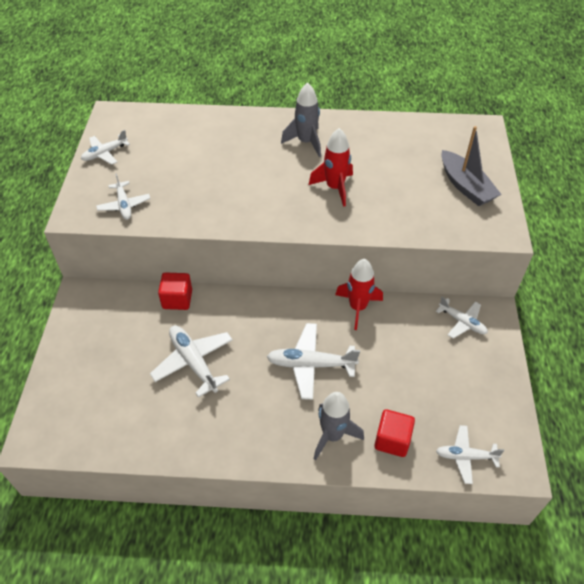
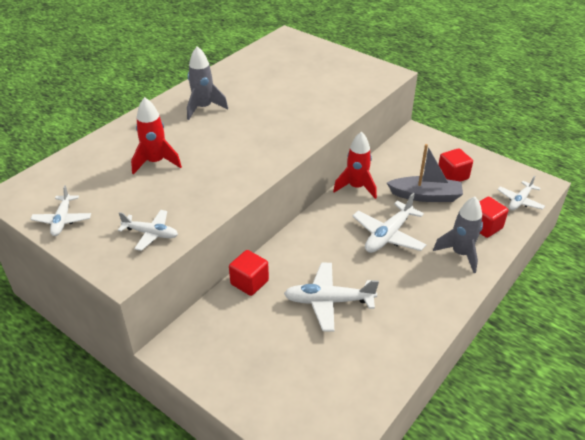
camera: 55 degrees left, 10 degrees down
red rocket [309,128,353,207] -> red rocket moved to [131,97,182,175]
white plane [436,297,488,339] -> none
grey boat [441,126,502,206] -> grey boat moved to [387,144,463,202]
none -> red cube [438,148,473,182]

